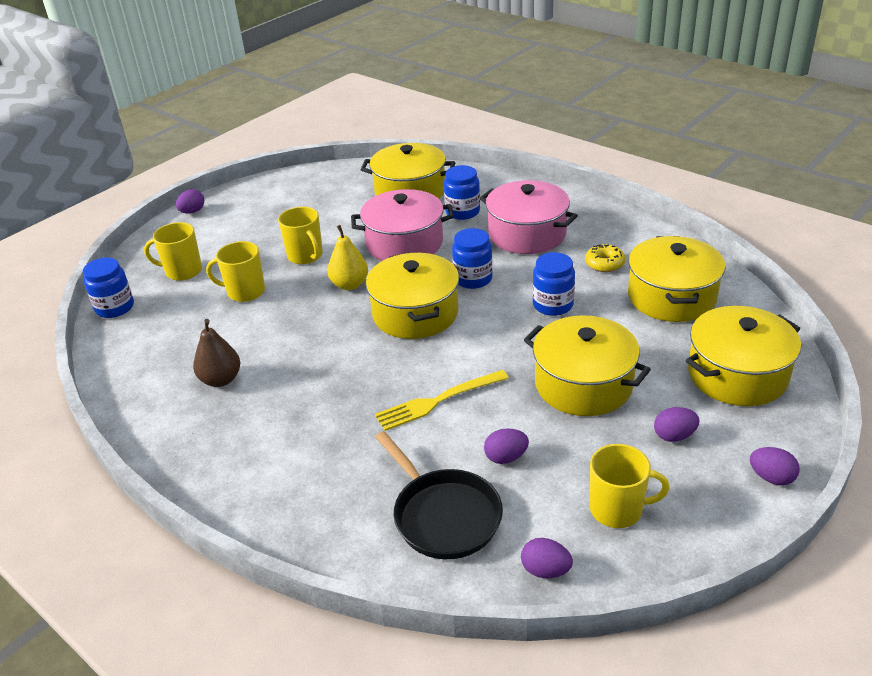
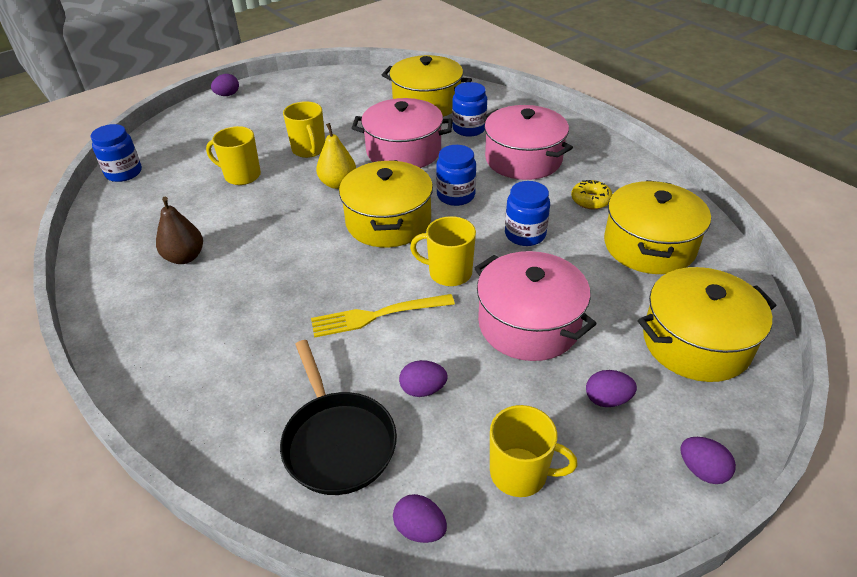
camera: 10 degrees right, 5 degrees up
yellow mug [144,222,202,281] -> yellow mug moved to [410,216,476,286]
yellow pot [524,315,651,416] -> pink pot [475,251,597,361]

